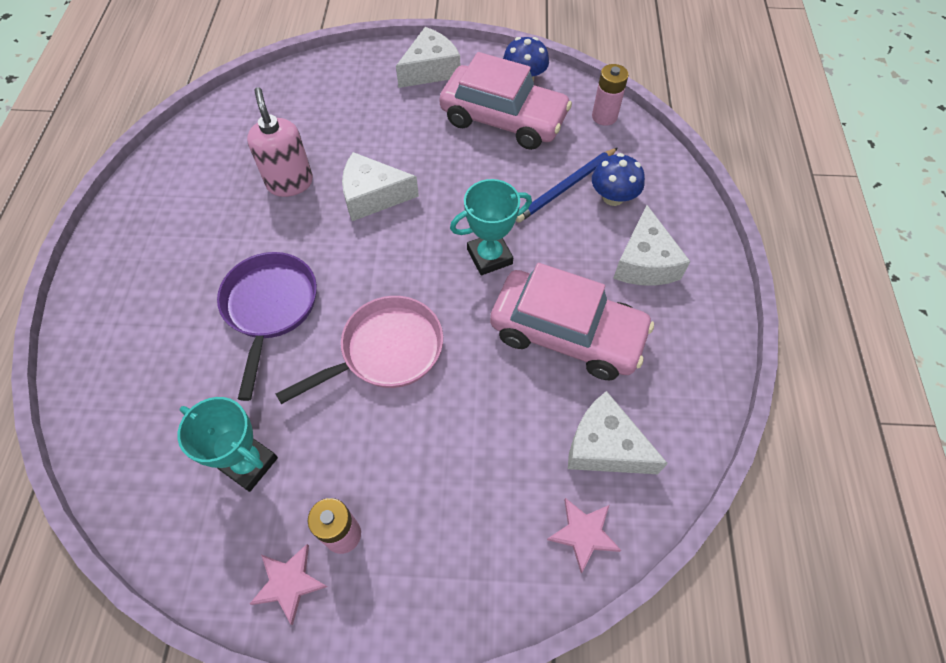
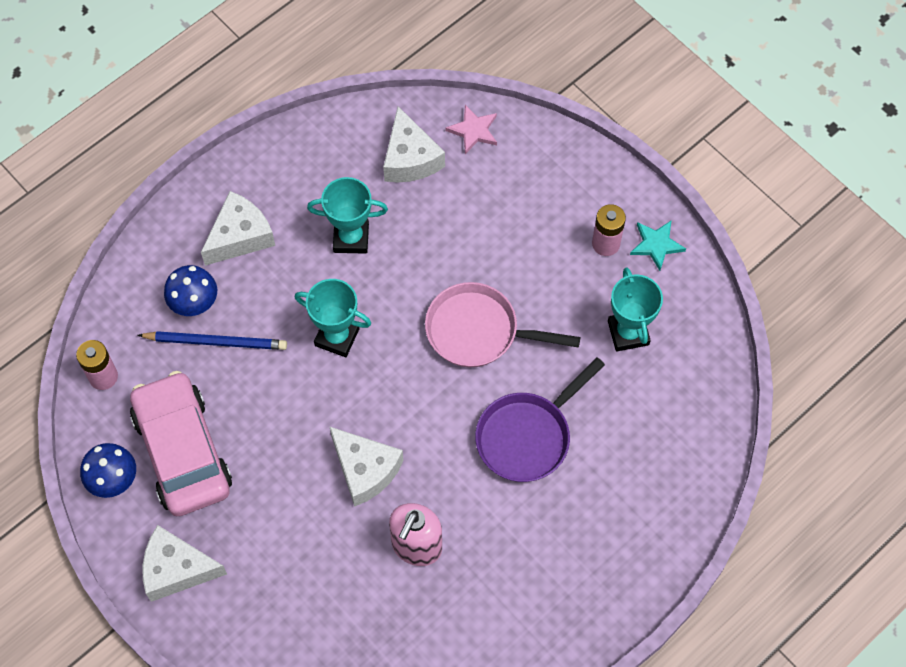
camera: 135 degrees left, 5 degrees up
pink star [250,544,328,625] -> turquoise star [630,220,686,271]
pink car [490,263,654,380] -> turquoise trophy [307,177,388,254]

